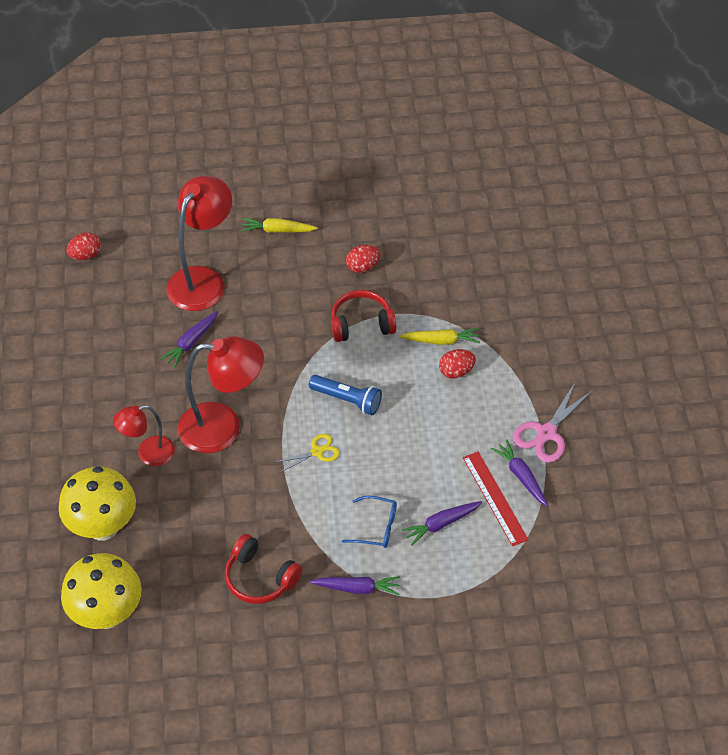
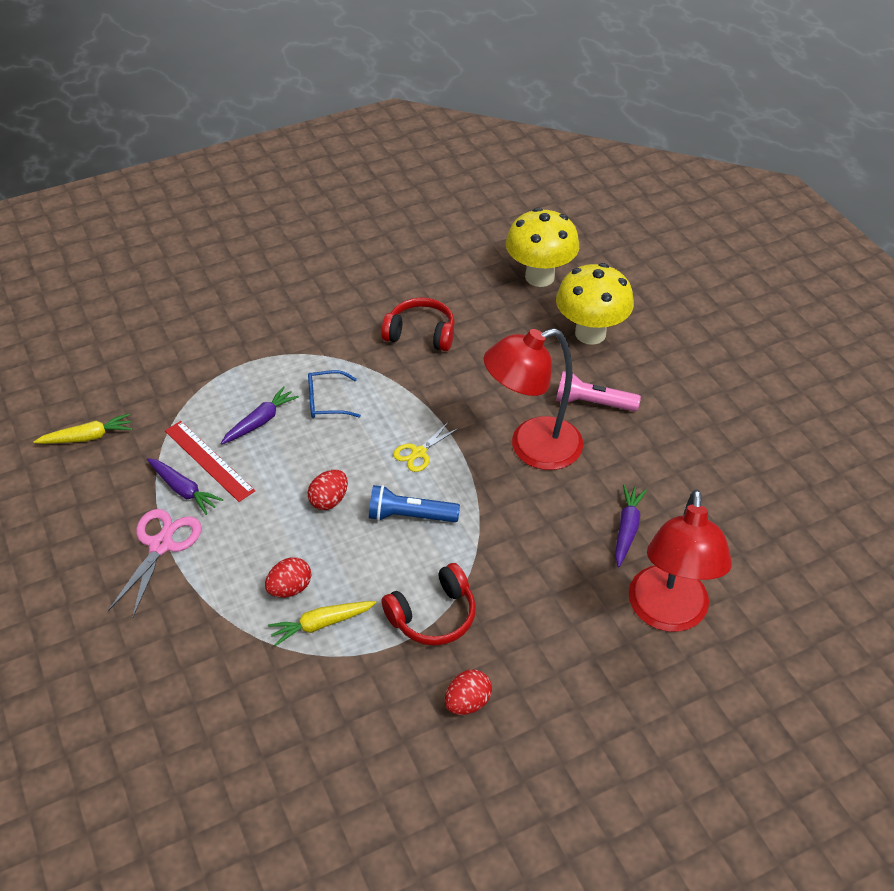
camera: 160 degrees right, 5 degrees down
red egg [66,232,101,260] -> red egg moved to [308,470,348,510]
red lamp [113,405,175,466] -> pink flashlight [556,371,641,412]
yellow carrot [241,218,318,233] -> yellow carrot moved to [33,414,132,444]
purple carrot [310,576,400,595] -> none

